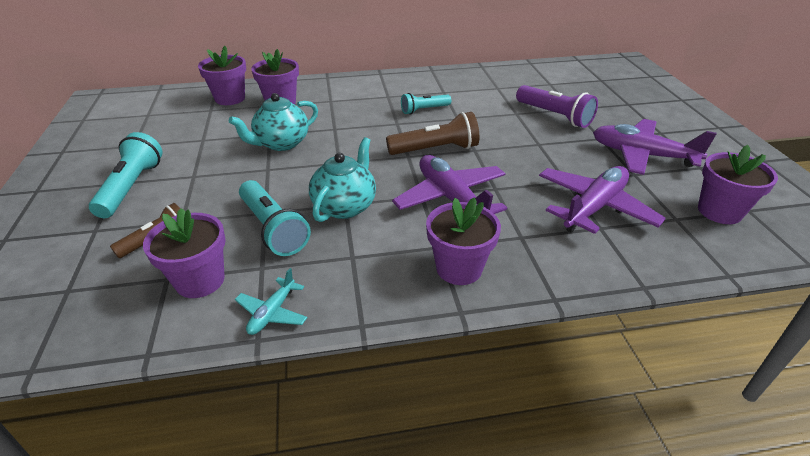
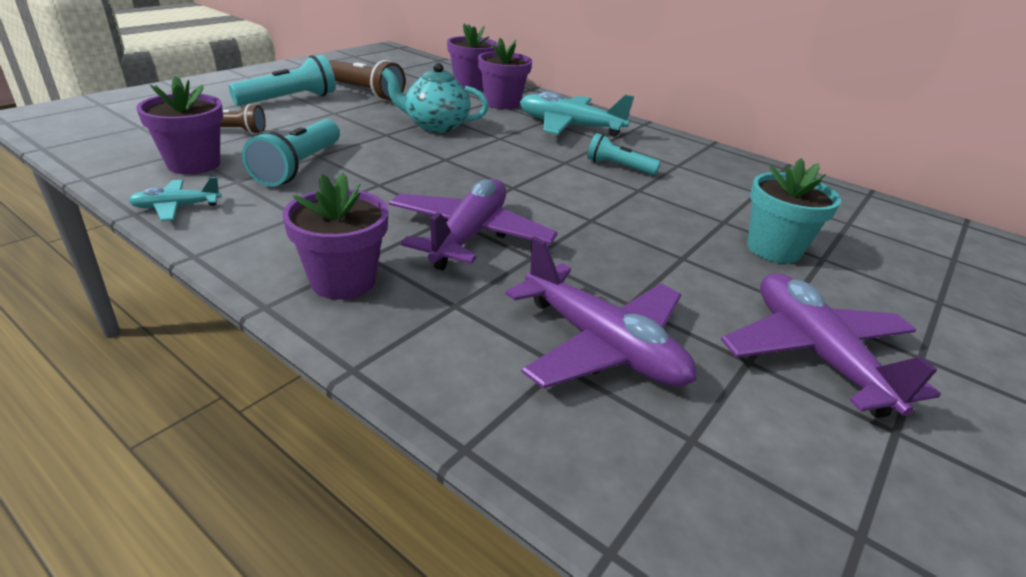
camera: 45 degrees right, 5 degrees down
turquoise teapot [309,137,376,222] -> none
brown flashlight [386,112,479,155] -> brown flashlight moved to [329,60,406,101]
purple flashlight [516,85,598,128] -> turquoise flower pot [747,158,841,264]
purple plane [539,166,666,234] -> purple plane turned 45 degrees clockwise [505,236,697,389]
purple flower pot [698,145,778,224] -> none
none -> turquoise plane [520,91,634,137]

